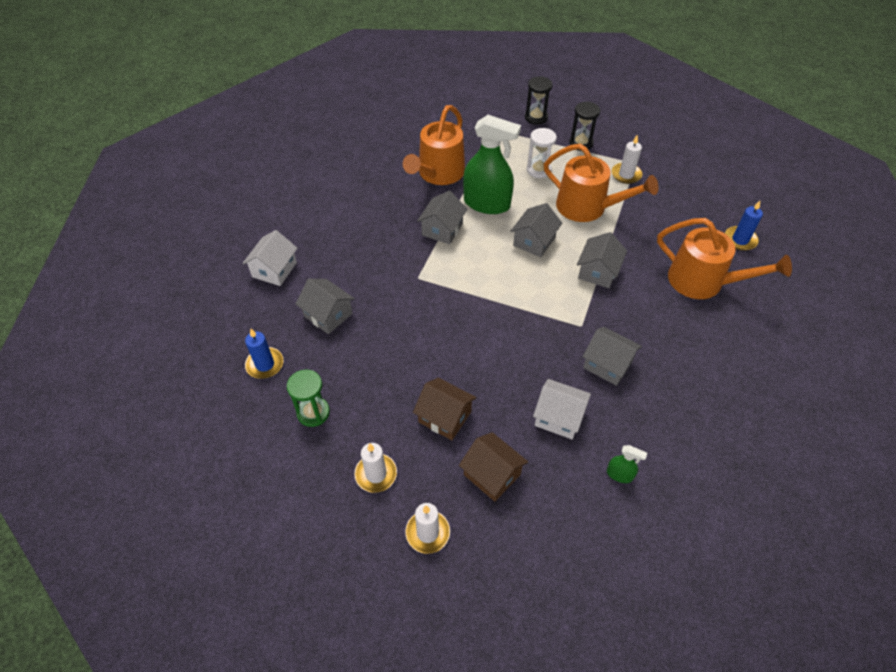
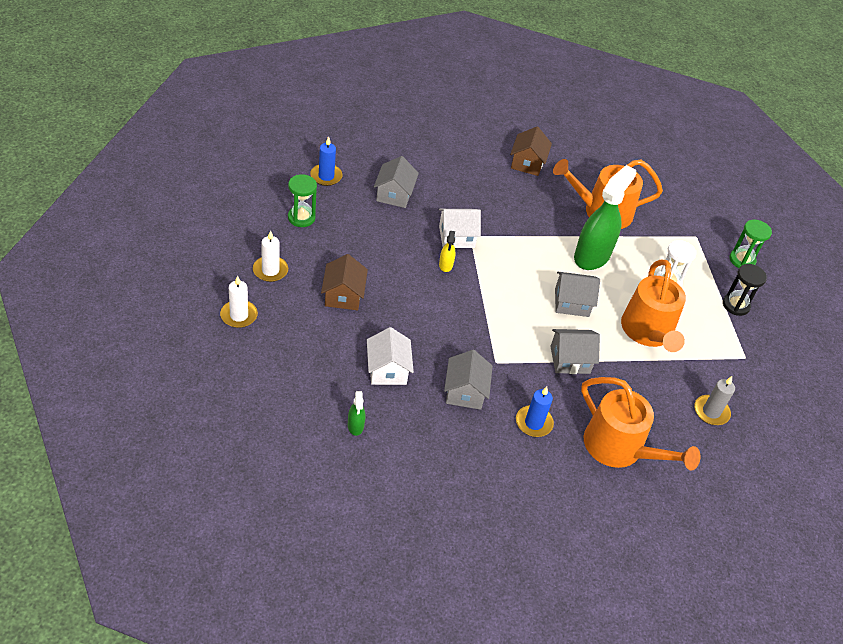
camera: 55 degrees right, 5 degrees down
white house [242,230,298,286] -> white house moved to [439,209,481,248]
grey house [417,191,467,245] -> none
brown house [459,432,528,502] -> brown house moved to [510,126,552,176]
green spray bottle [463,115,521,214] -> green spray bottle turned 135 degrees counterclockwise [574,165,636,270]
black hourglass [525,76,553,125] -> green hourglass [730,220,772,268]
white candle [612,135,642,184] -> none
orange watering can [657,218,792,299] -> orange watering can turned 45 degrees counterclockwise [581,377,700,471]
blue candle [725,201,763,251] -> blue candle moved to [516,387,554,437]
none -> yellow spray bottle [439,231,456,272]
none -> grey candle [694,376,735,425]

